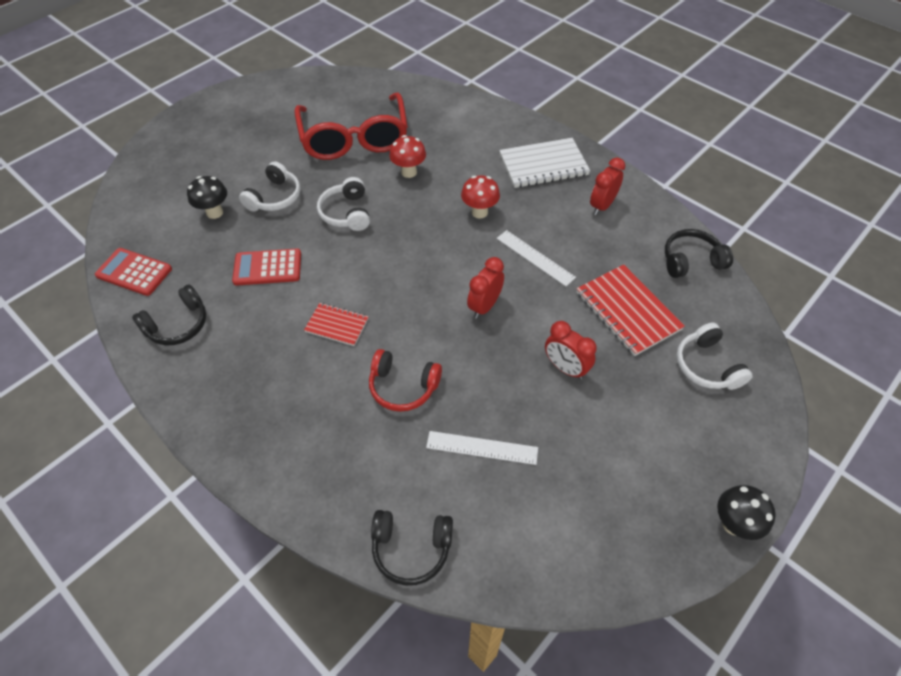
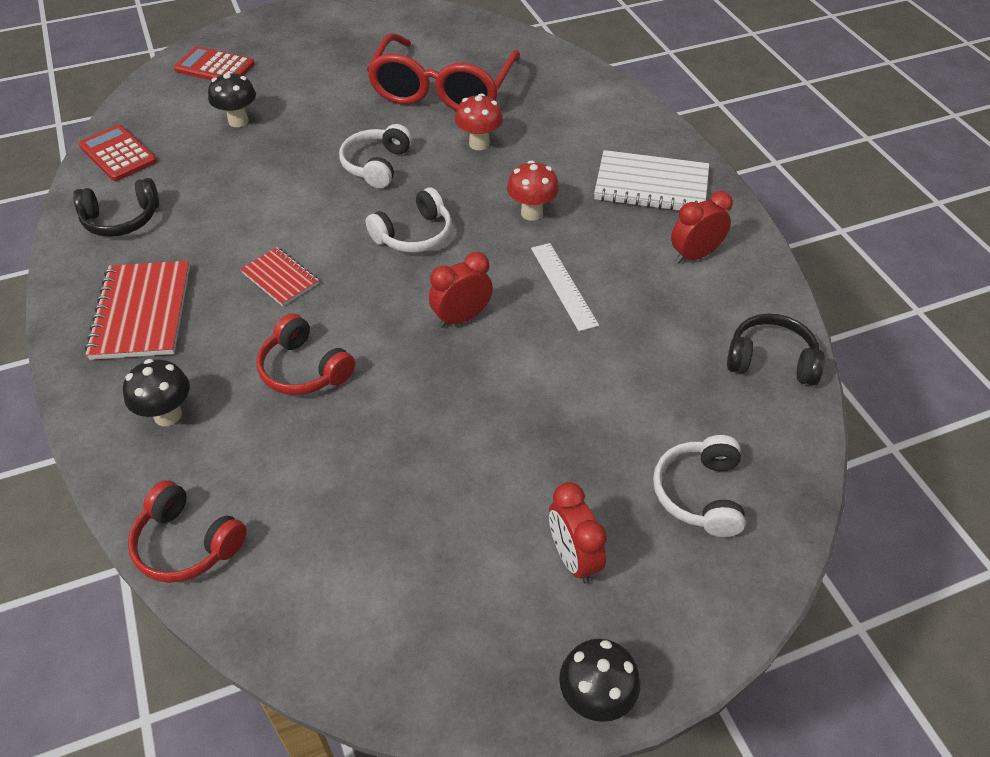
camera: 25 degrees right, 5 degrees down
red calculator [232,249,301,286] -> red calculator moved to [174,46,255,80]
white headphones [239,161,301,212] -> white headphones moved to [366,187,452,253]
black headphones [371,510,453,586] -> red headphones [128,480,247,583]
white ruler [426,431,538,465] -> none
red clock [545,321,597,380] -> red clock moved to [549,482,607,584]
red notebook [577,264,685,356] -> red notebook moved to [85,261,190,360]
none -> black mushroom [123,359,190,426]

